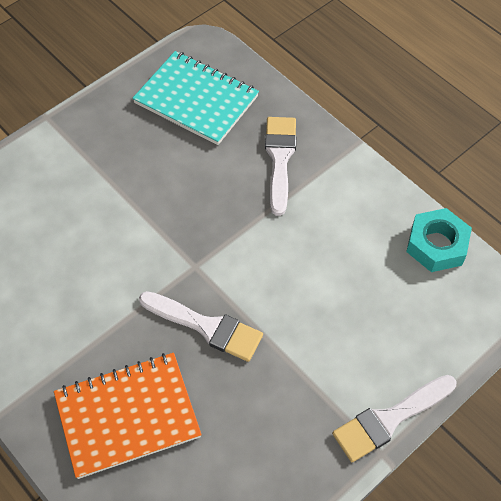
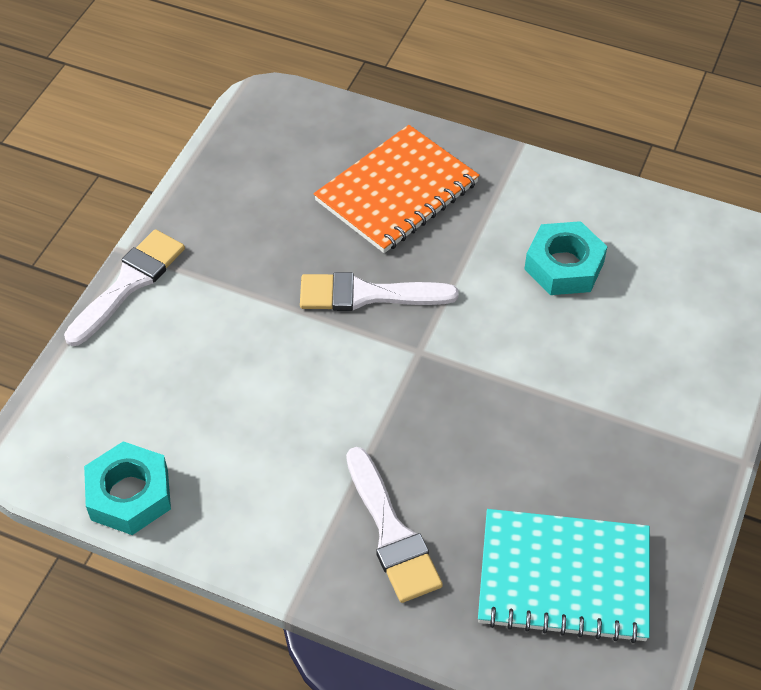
camera: 155 degrees right, 5 degrees down
none -> turquoise nut [524,221,608,295]

